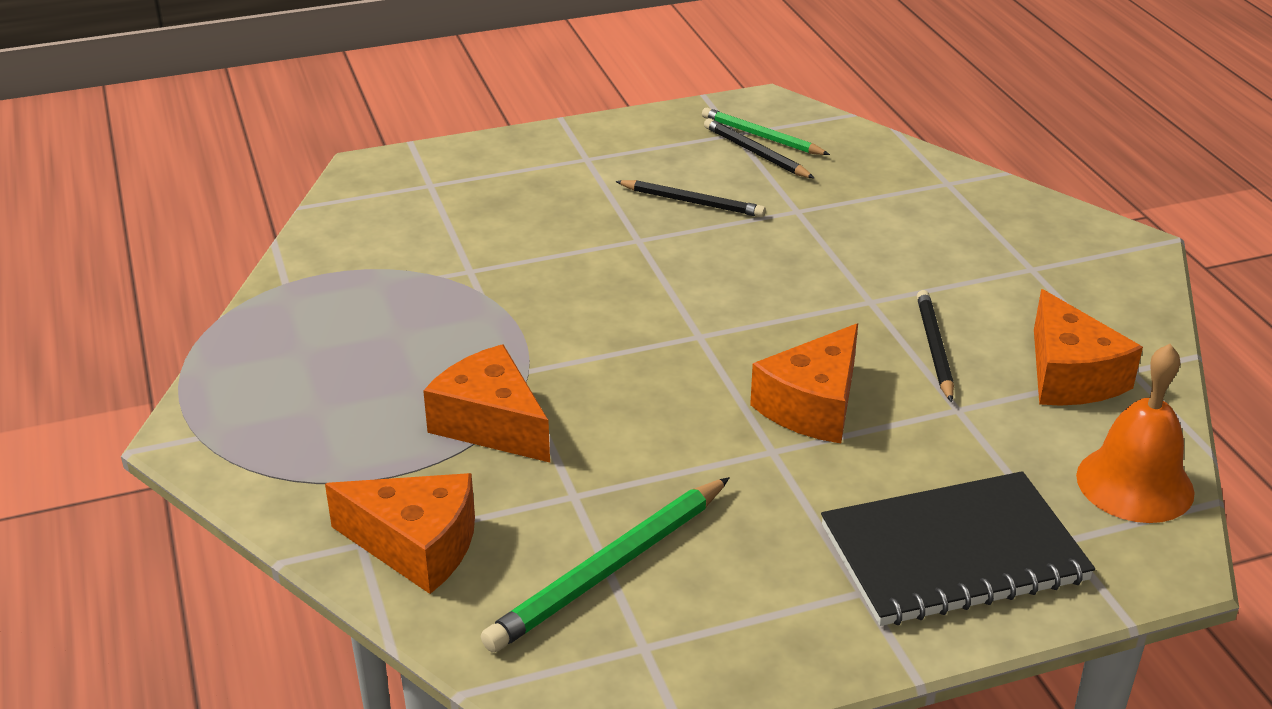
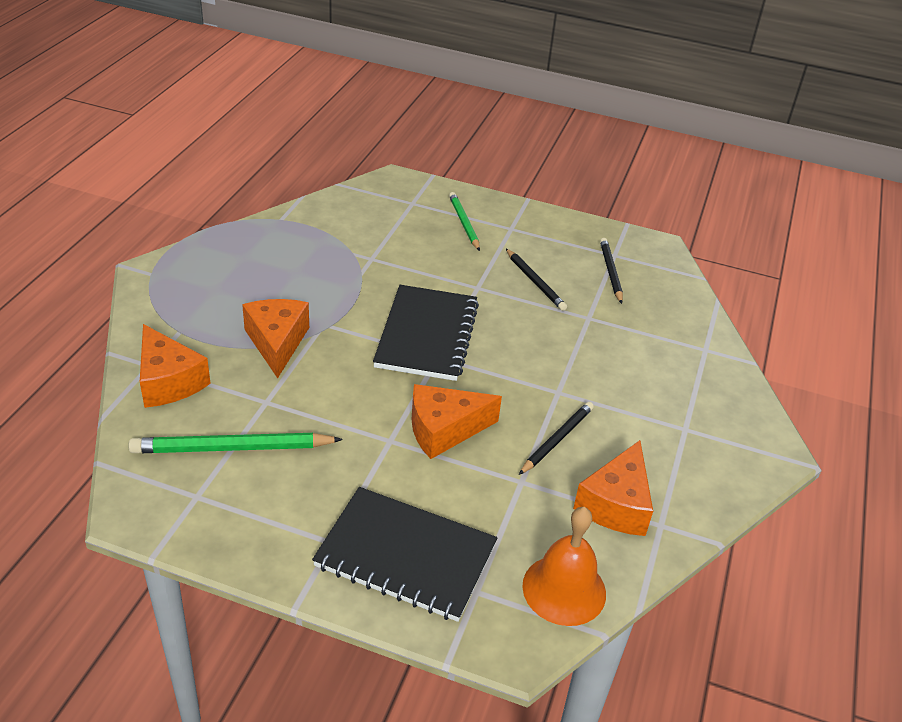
camera: 35 degrees right, 5 degrees up
green pencil [702,108,830,155] -> green pencil moved to [449,192,480,251]
none -> black notebook [373,285,479,381]

